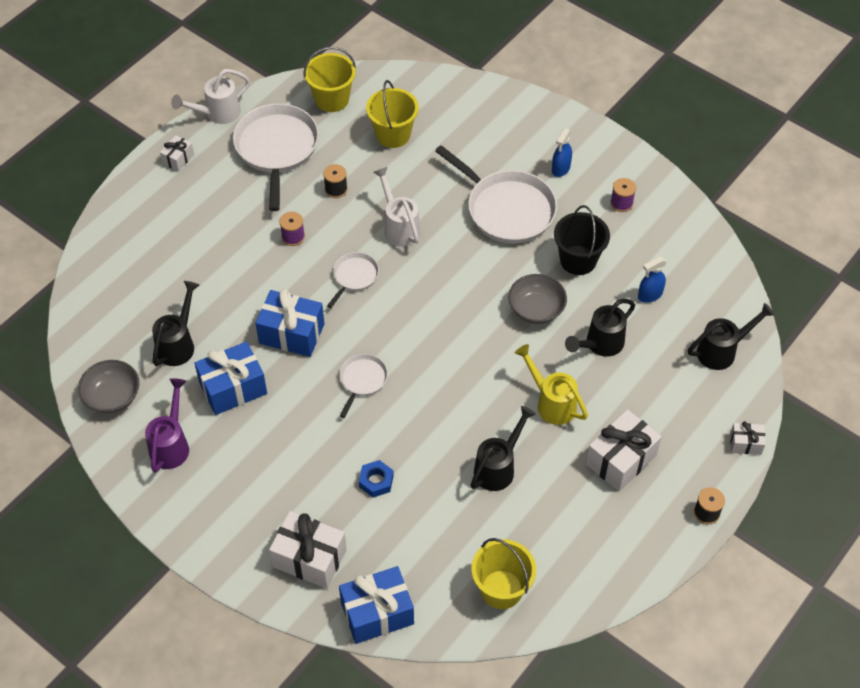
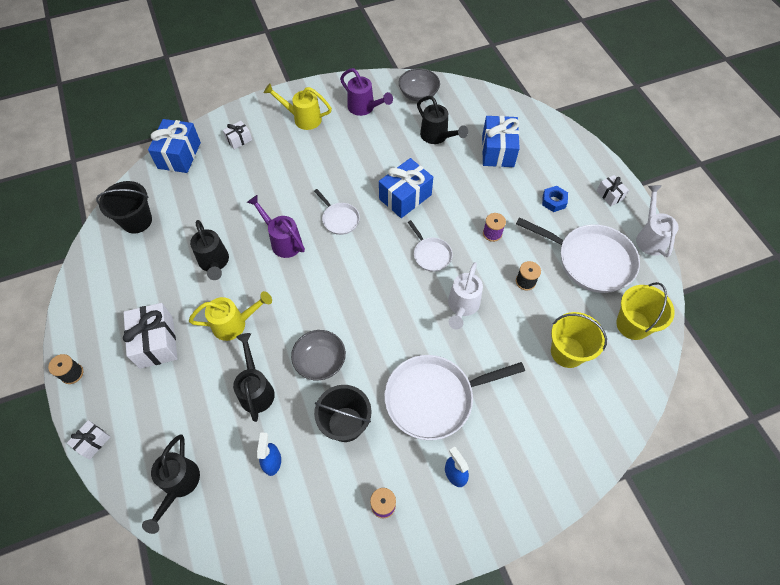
camera: 120 degrees right, 5 degrees up
blue gift [194,342,267,415] -> blue gift moved to [482,116,520,167]
white gift [269,511,347,589] -> white gift [223,121,252,150], size x0.52
blue nut [359,460,394,497] -> blue nut moved to [542,186,568,212]
white watering can [373,167,421,247] -> white watering can turned 105 degrees clockwise [448,262,483,329]
yellow bucket [471,538,536,609] -> black bucket [96,181,152,234]
none -> purple watering can [247,195,305,258]
none -> yellow watering can [264,83,332,130]

